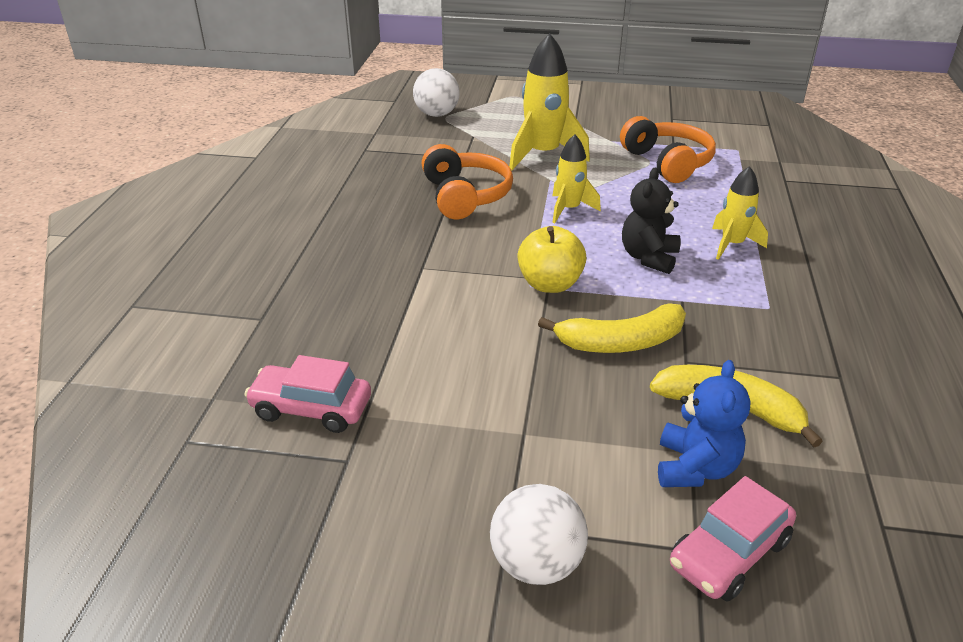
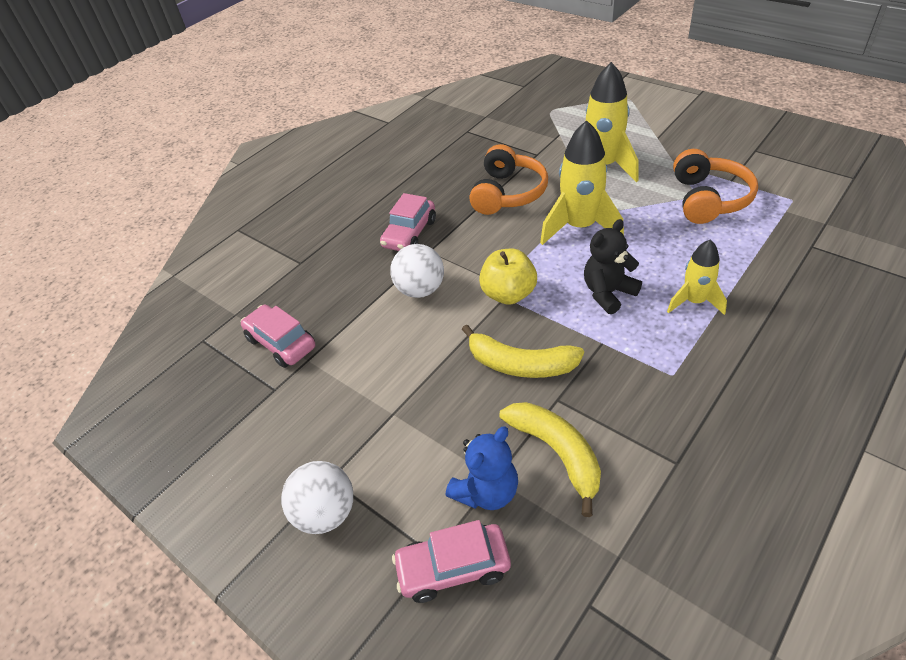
camera: 35 degrees right, 10 degrees up
white ball [413,68,460,117] -> white ball moved to [390,244,444,298]
yellow rocket [552,134,601,223] -> yellow rocket [540,120,624,245], size x1.67
none -> pink car [380,193,436,251]

